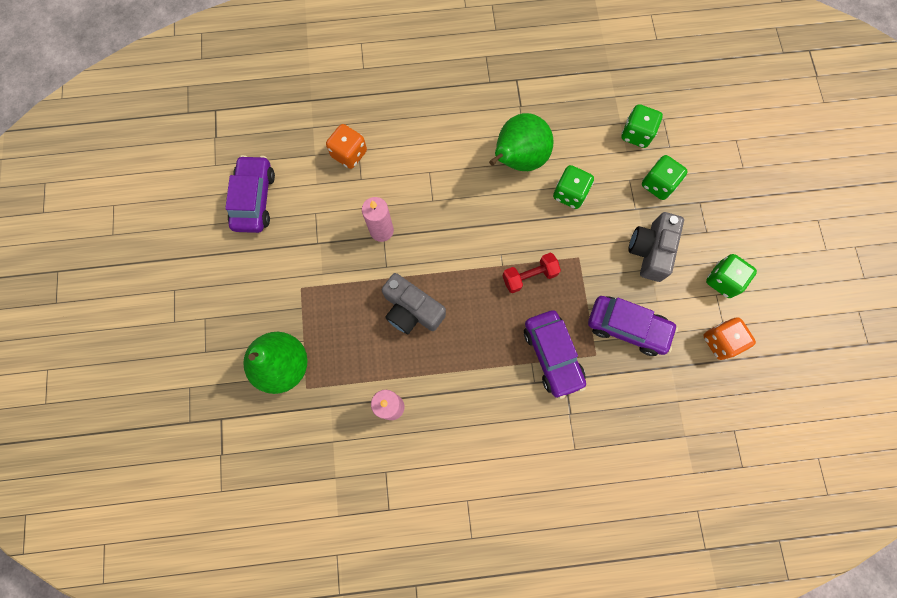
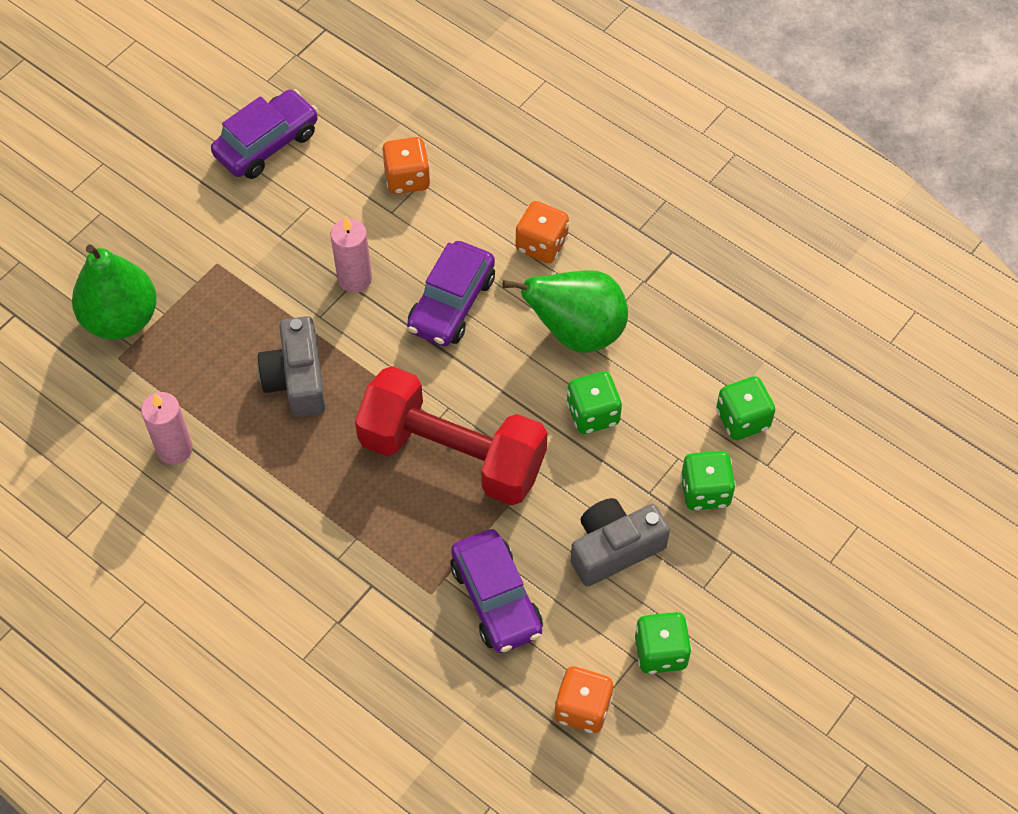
camera: 45 degrees right, 15 degrees down
red dumbbell [502,253,561,293] -> red dumbbell [355,366,547,505], size x2.25
purple car [524,310,586,399] -> purple car moved to [407,241,495,346]
none -> orange dice [516,201,569,263]

